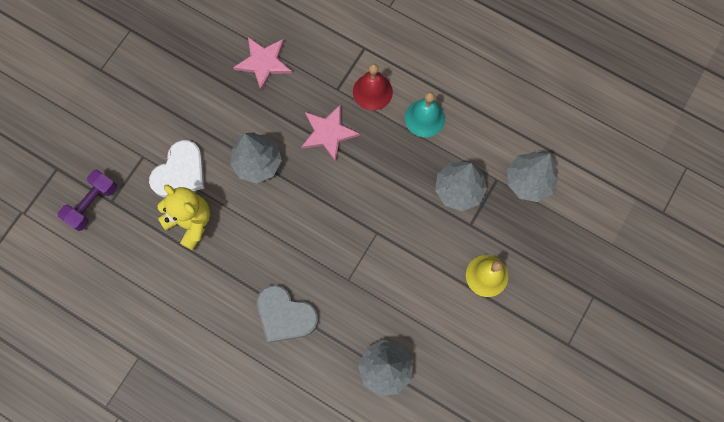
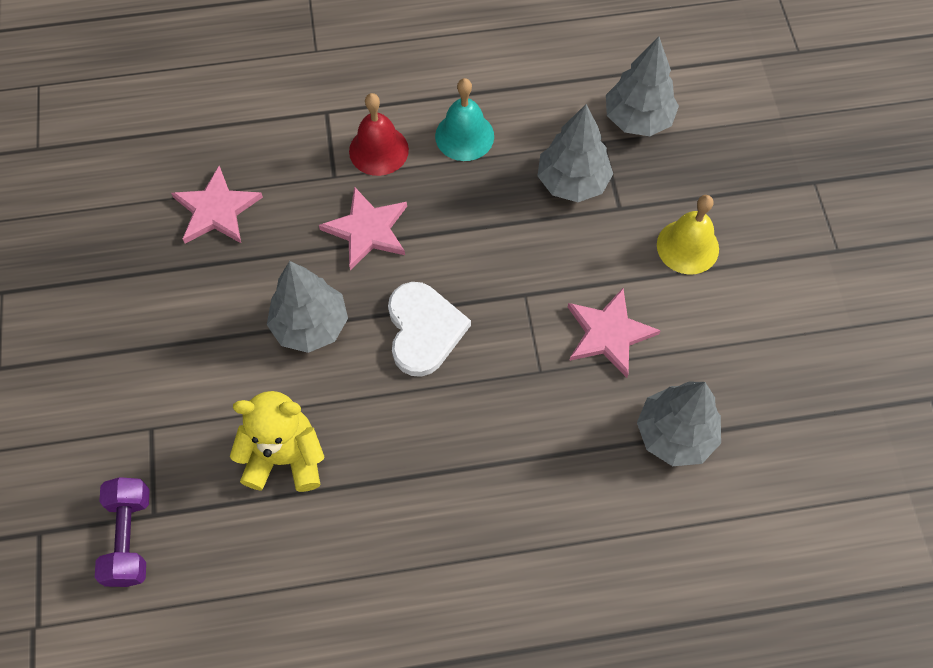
camera: 40 degrees left, 10 degrees down
white heart [149,140,205,197] -> white heart moved to [388,282,471,377]
grey heart [257,285,318,343] -> none
none -> pink star [568,288,661,378]

